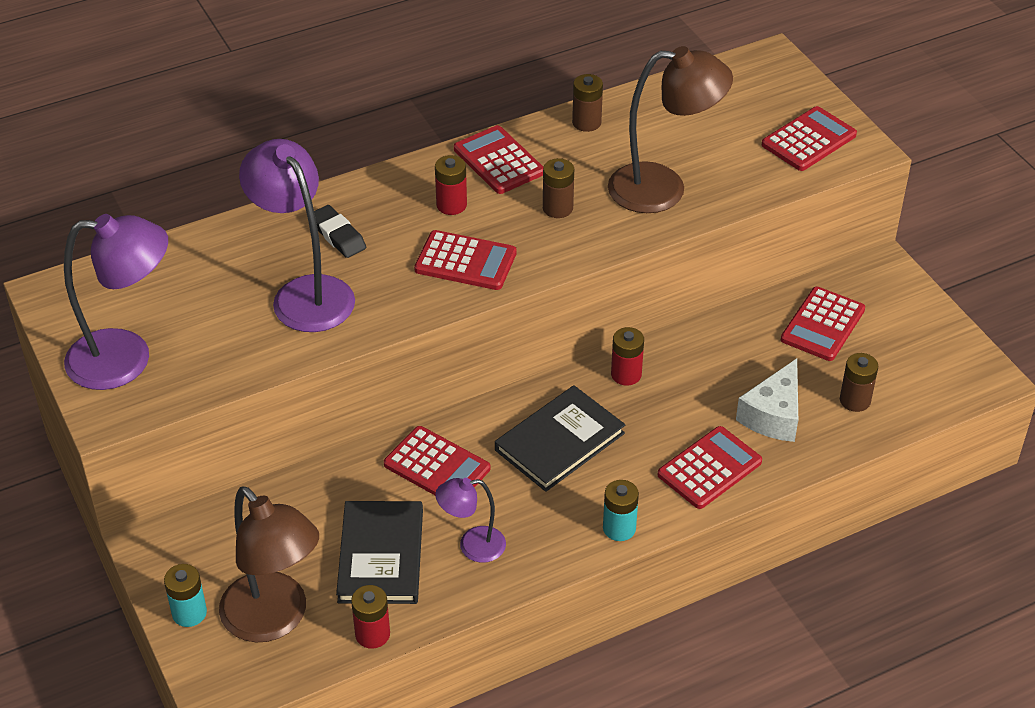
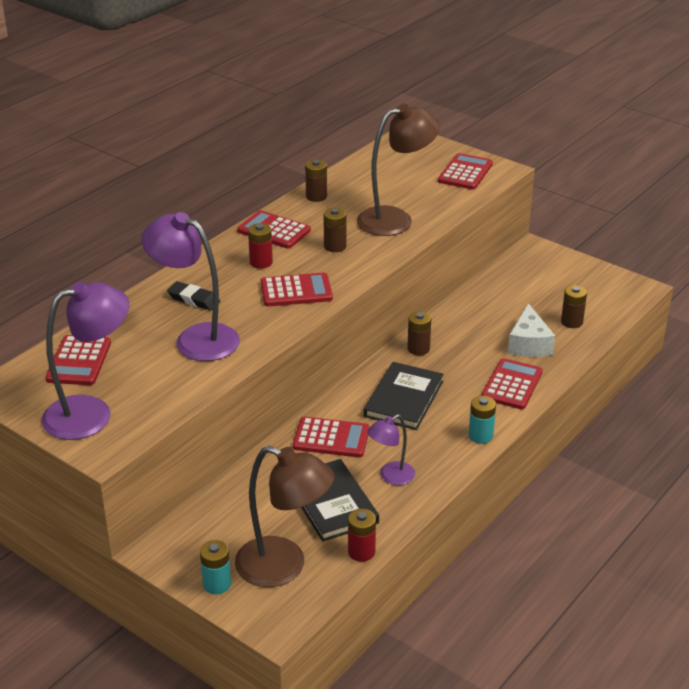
camera: 25 degrees left, 10 degrees down
red battery [611,327,644,386] -> brown battery [407,311,431,355]
red calculator [781,287,865,361] -> red calculator moved to [45,335,111,385]

